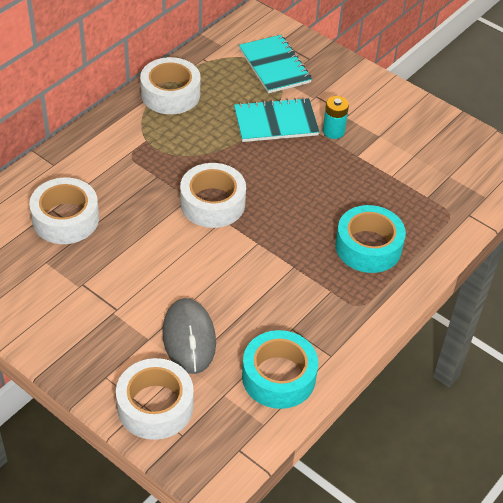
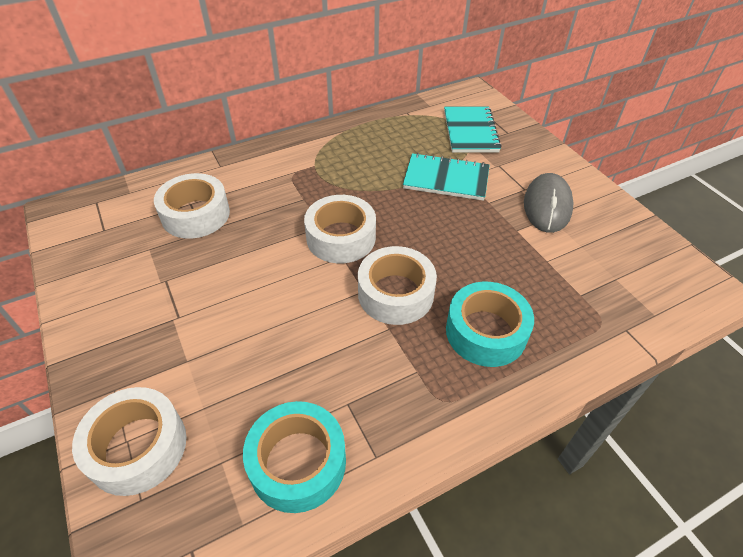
camera: 25 degrees right, 0 degrees up
white tape [140,57,200,114] -> white tape moved to [358,246,437,325]
grey mouse [162,298,216,374] -> grey mouse moved to [524,173,574,233]
turquoise battery [323,96,349,139] -> none

